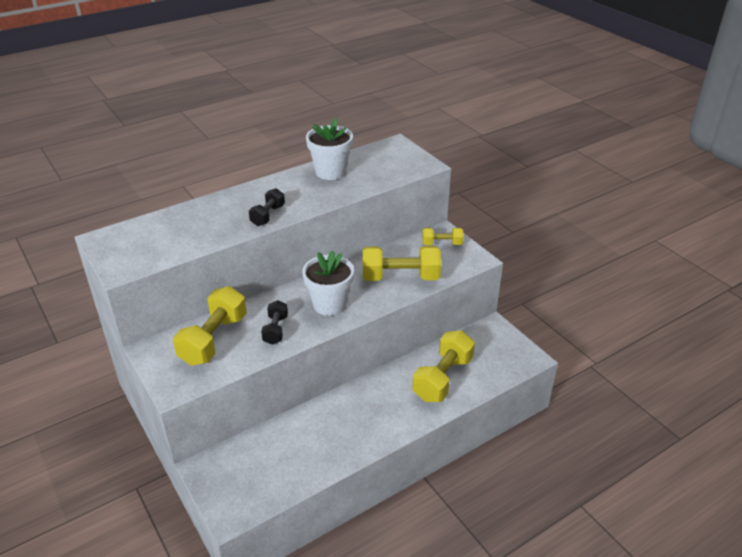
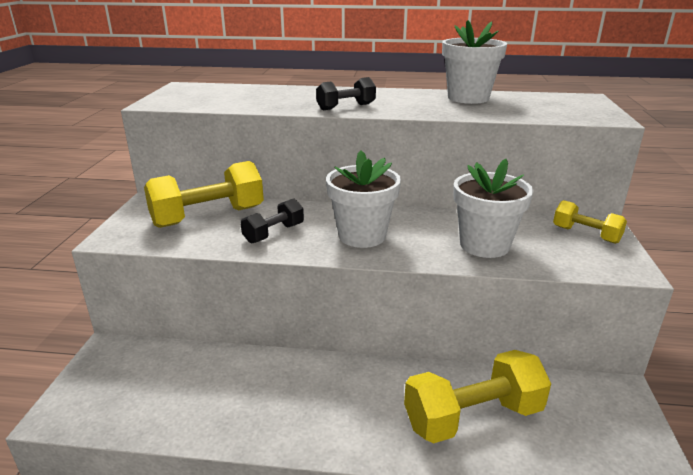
camera: 40 degrees right, 10 degrees down
yellow dumbbell [363,246,441,281] -> white flower pot [453,159,533,258]

